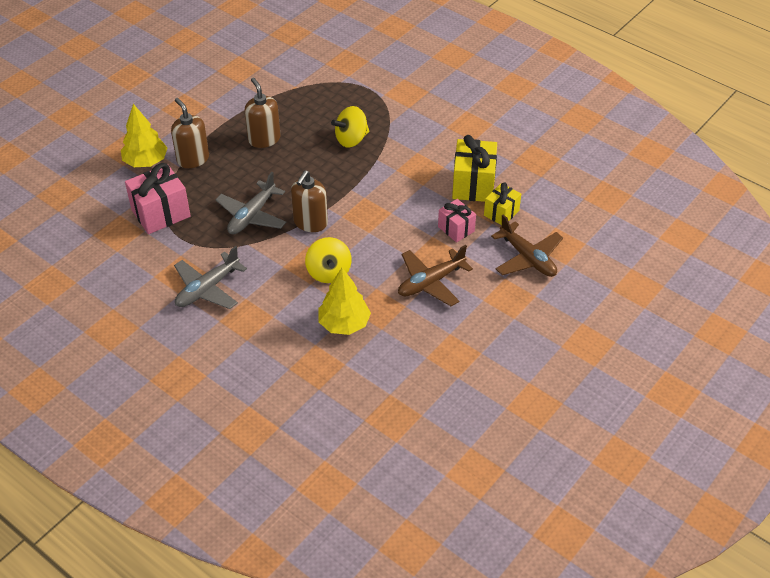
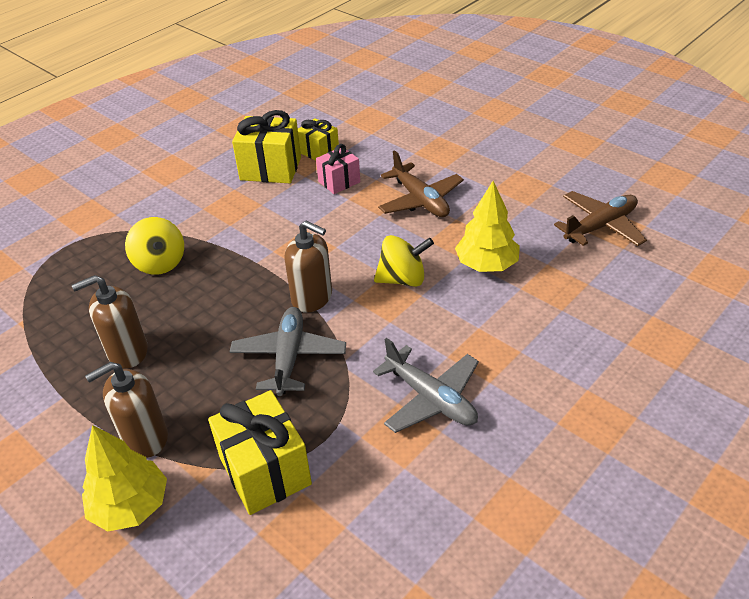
camera: 85 degrees left, 5 degrees down
pink gift [125,163,191,234] -> yellow gift [208,390,312,515]
grey plane [215,172,286,235] -> grey plane turned 120 degrees counterclockwise [230,307,346,396]
brown plane [491,214,563,277] -> brown plane moved to [554,191,647,246]

